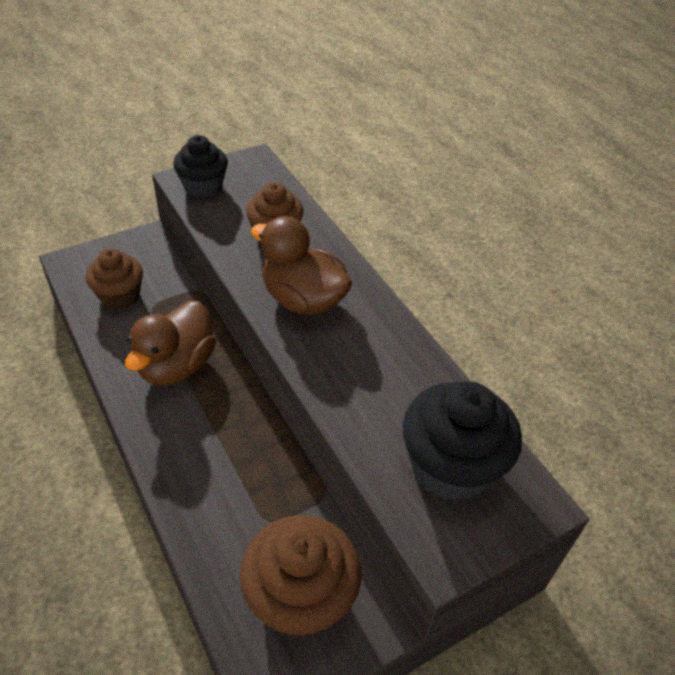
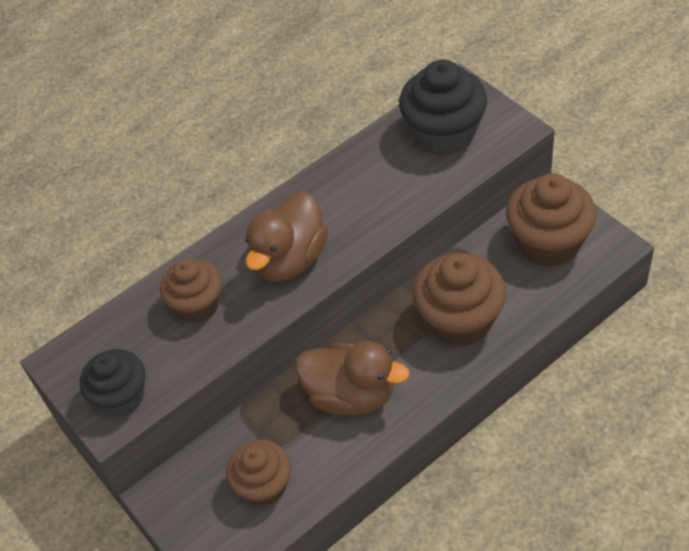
camera: 90 degrees left, 5 degrees up
none -> brown cupcake [413,253,506,347]

